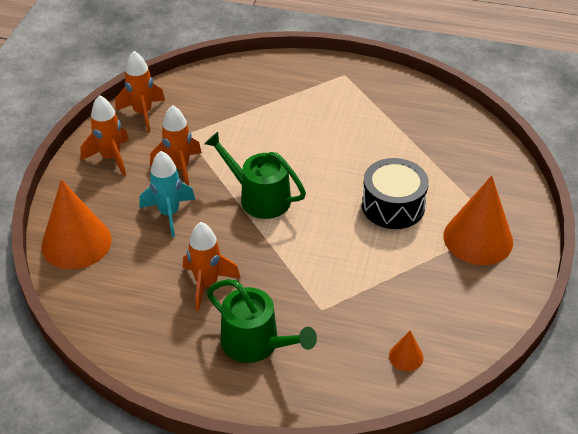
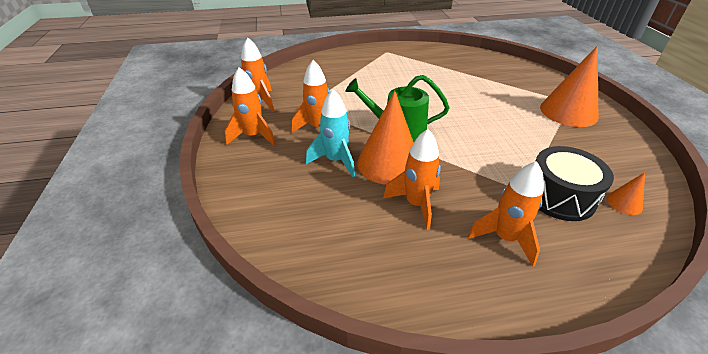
camera: 25 degrees left, 5 degrees down
orange cone [41,179,112,269] -> orange cone moved to [357,91,414,185]
green watering can [207,279,317,363] -> orange rocket [467,161,544,266]
black drum [362,158,429,229] -> black drum moved to [535,146,614,221]

